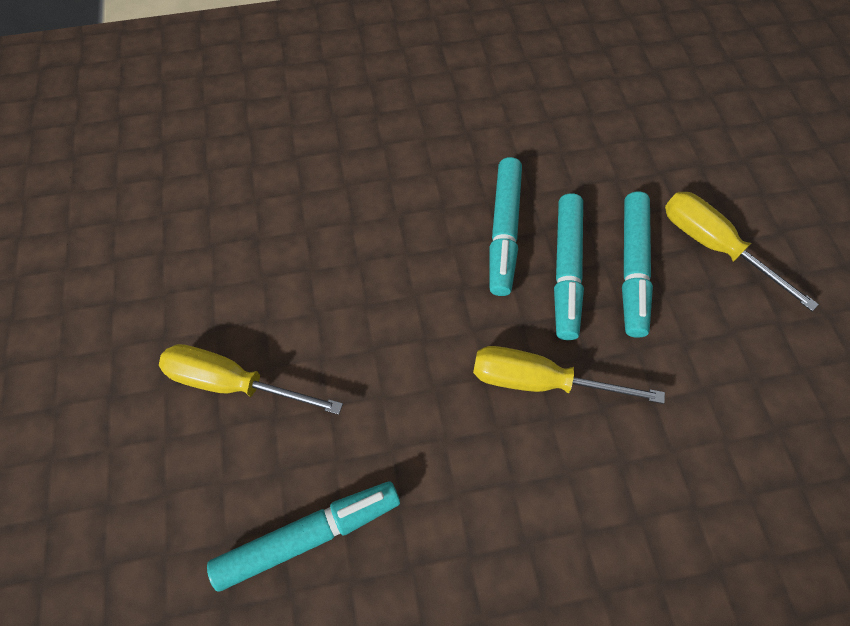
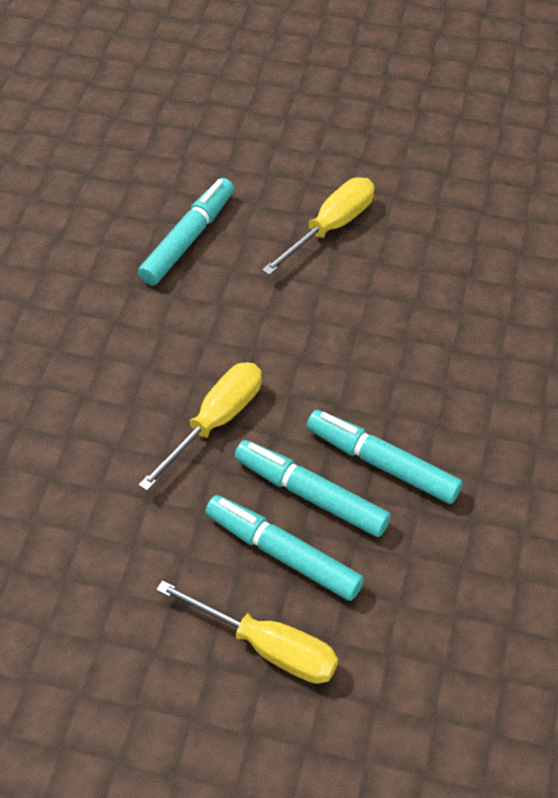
camera: 115 degrees right, 10 degrees down
turquoise marker [207,481,400,592] -> turquoise marker turned 150 degrees counterclockwise [138,178,234,285]
yellow screwdriver [665,192,819,311] -> yellow screwdriver turned 45 degrees clockwise [156,580,338,684]

